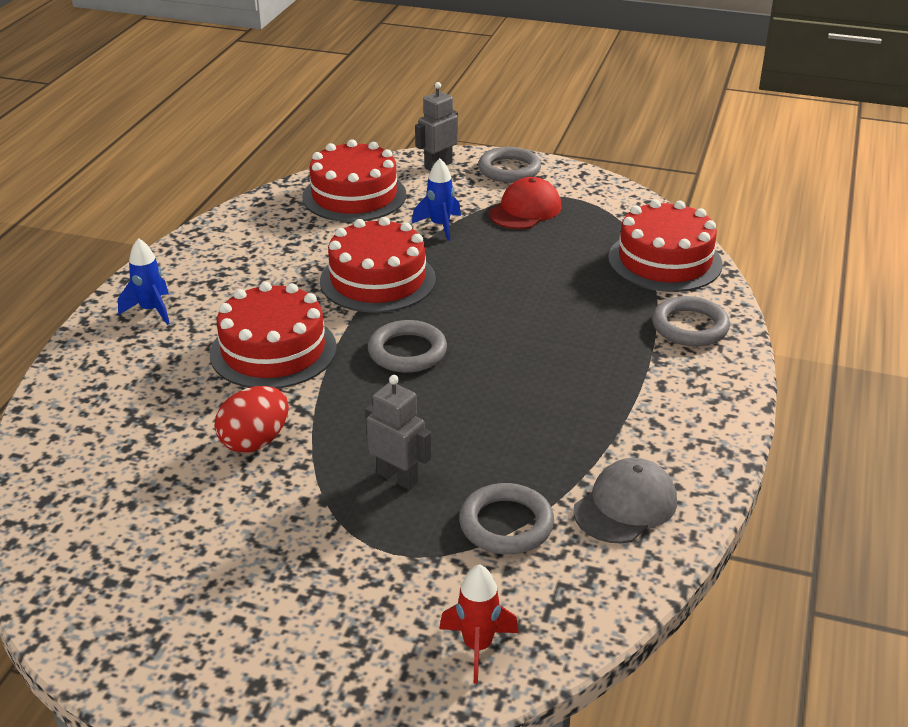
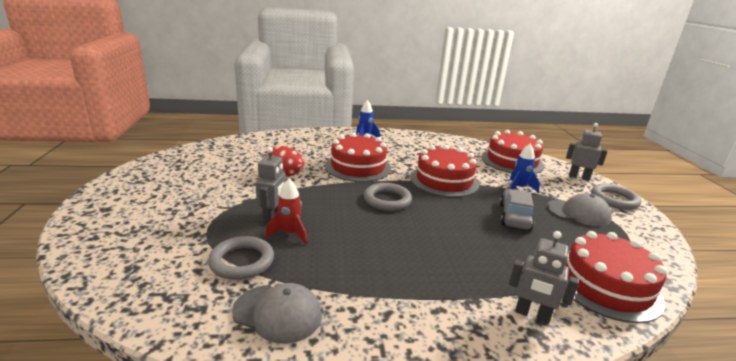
camera: 65 degrees right, 10 degrees down
red rocket [439,564,519,684] -> red rocket moved to [265,178,307,245]
red cap [489,177,561,229] -> grey cap [547,193,612,227]
grey ring [652,296,730,346] -> grey robot [509,231,579,324]
none -> grey car [500,189,534,230]

